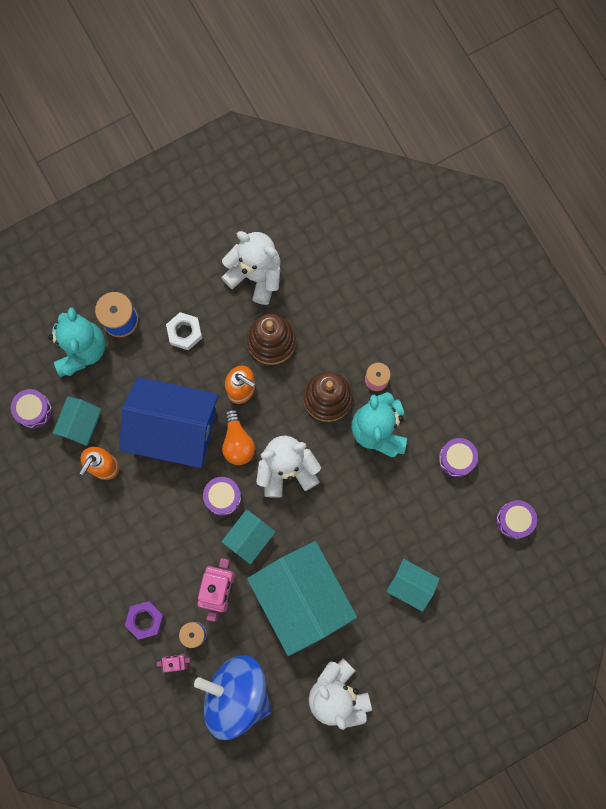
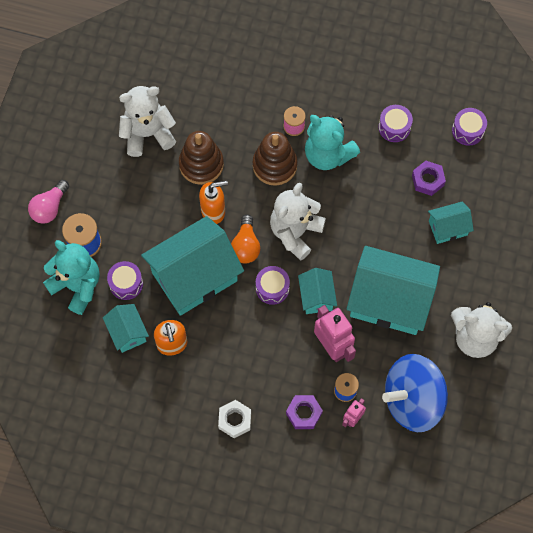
camera: 45 degrees left, 10 degrees down
purple drum [11,389,52,428] -> purple drum moved to [107,261,143,300]
blue house [119,377,219,468] -> turquoise house [141,216,244,316]
white nut [166,312,202,350] -> white nut moved to [218,400,251,438]
orange light bulb [222,409,255,465] -> orange light bulb turned 60 degrees clockwise [231,214,260,263]
none -> pink light bulb [28,180,69,224]
none -> purple nut [412,161,446,196]

